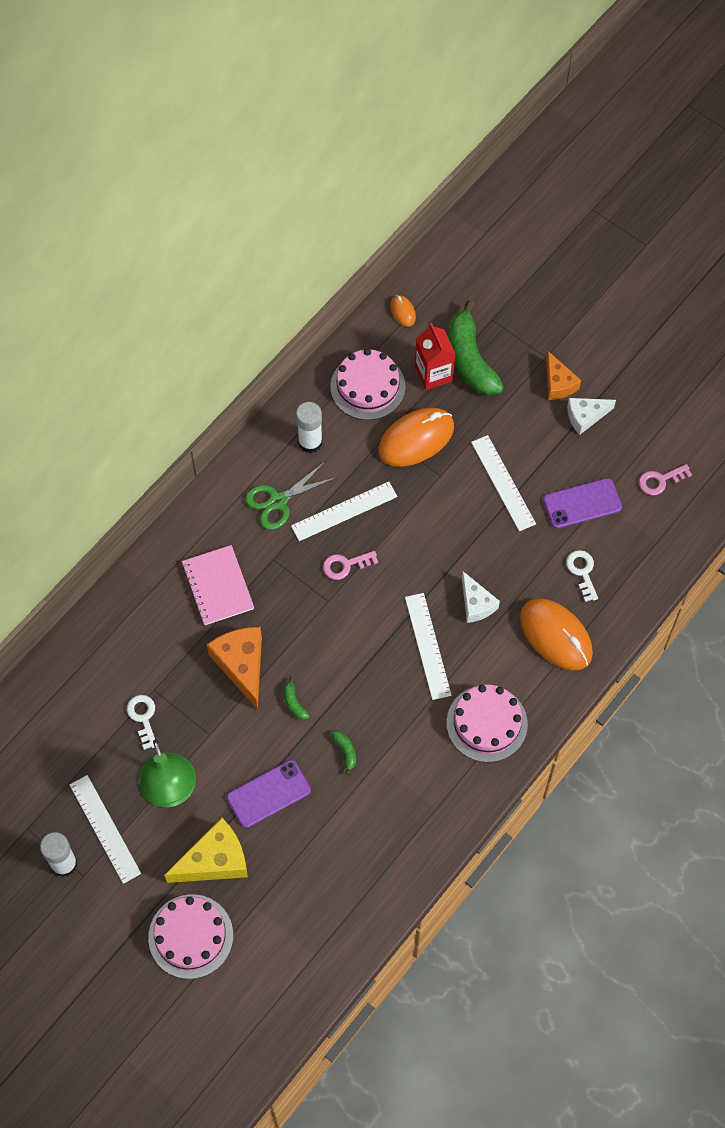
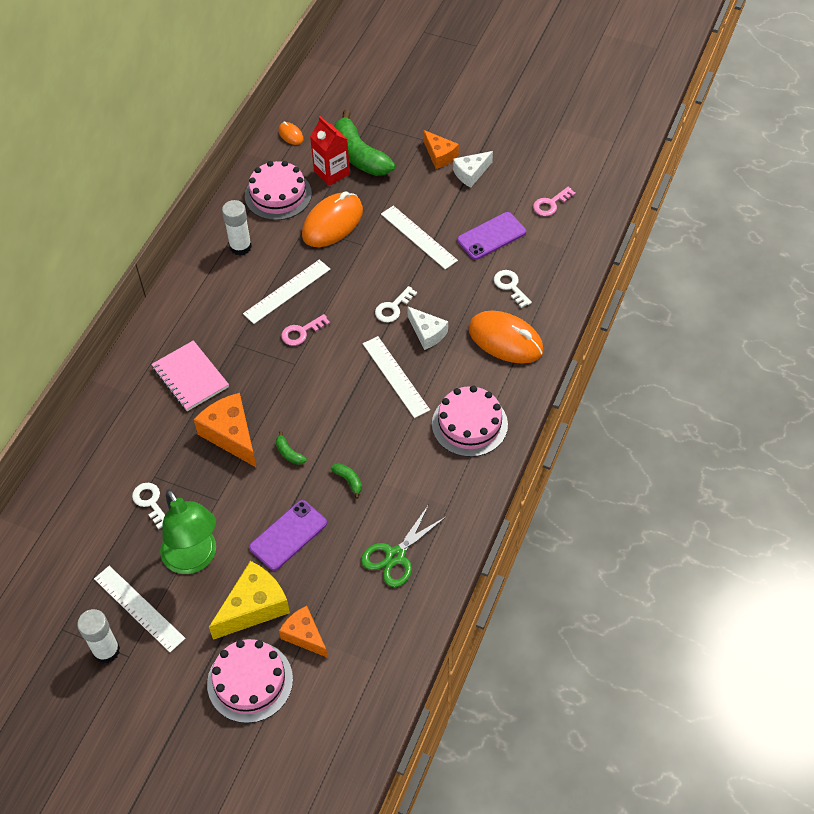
camera: 15 degrees left, 10 degrees down
green scissors [245,462,337,530] -> green scissors moved to [361,504,447,587]
none -> orange cheese [279,606,328,658]
none -> white key [375,286,417,322]

